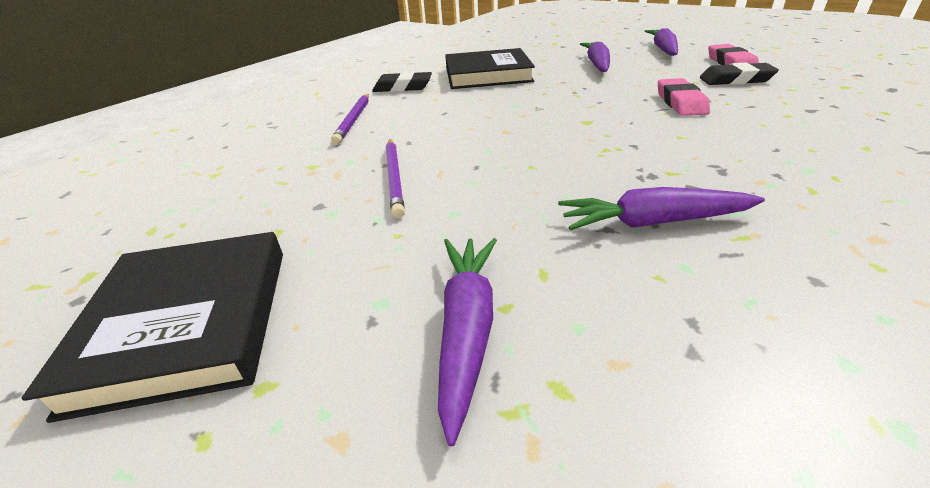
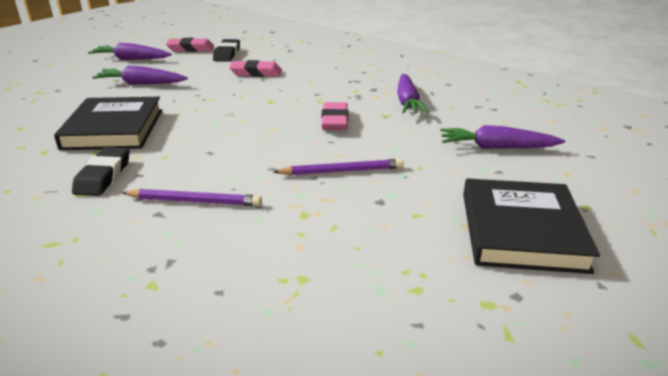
camera: 90 degrees left, 5 degrees down
black book [22,232,283,423] -> black book turned 75 degrees counterclockwise [463,179,600,274]
none -> pink eraser [321,102,348,130]

